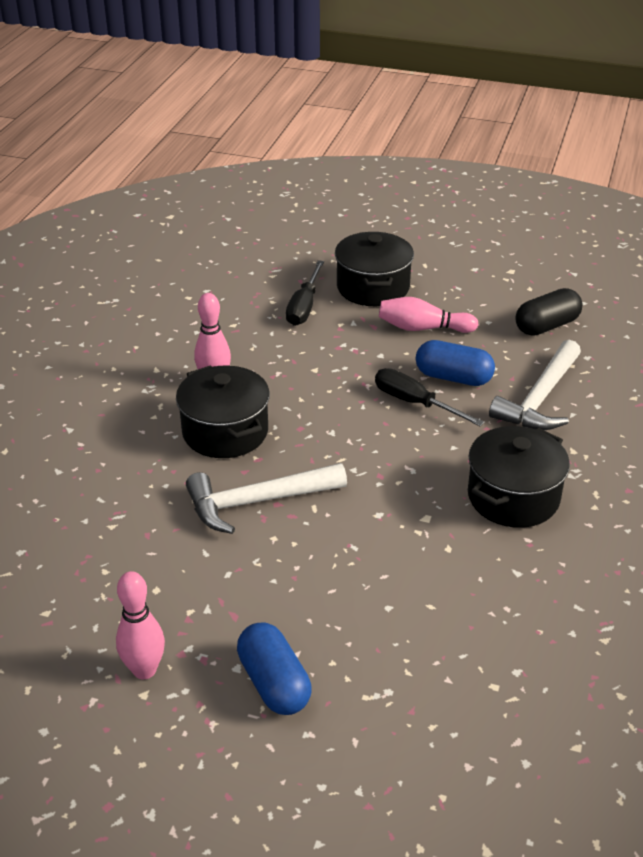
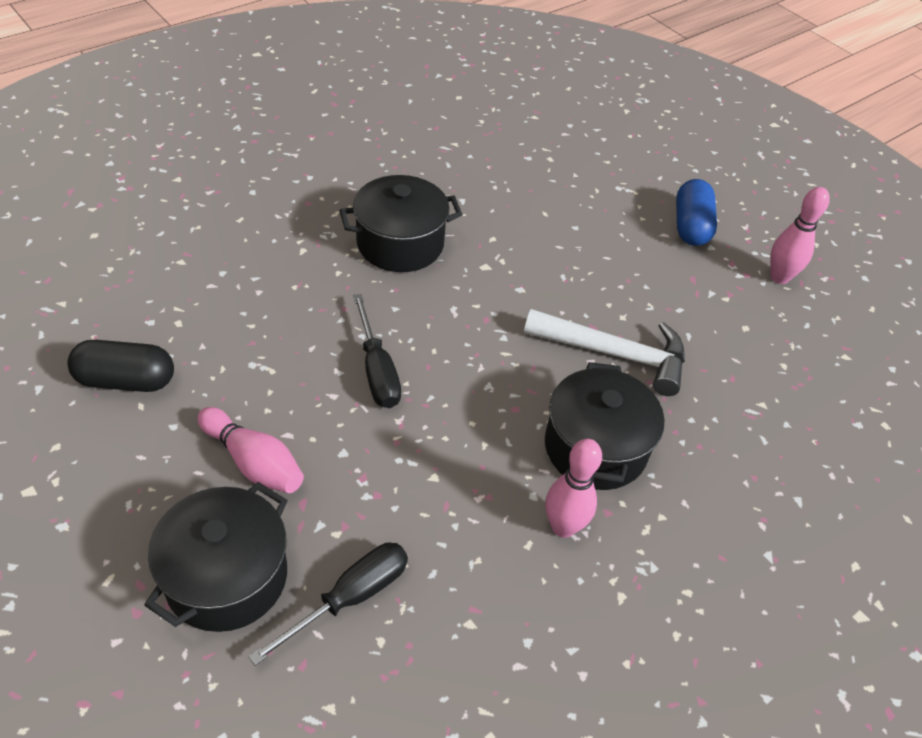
camera: 150 degrees left, 10 degrees up
blue capsule [416,340,495,386] -> none
white hammer [489,340,581,430] -> none

